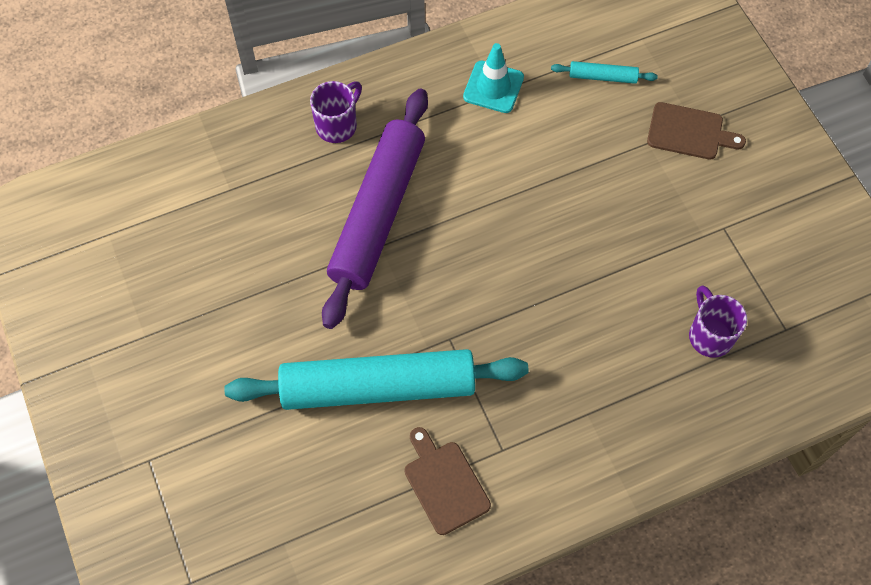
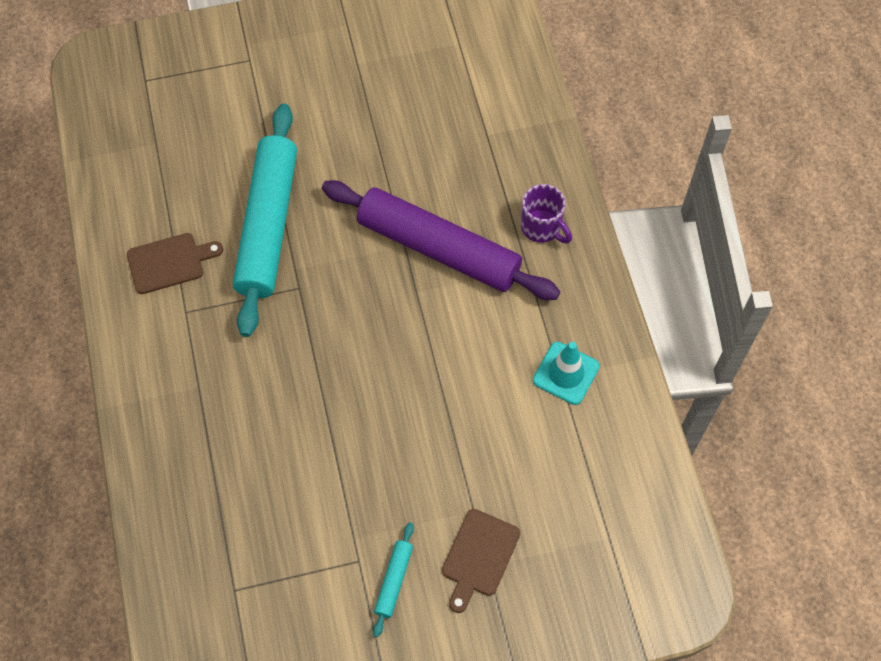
camera: 100 degrees right, 0 degrees up
turquoise rolling pin [551,61,658,84] -> turquoise rolling pin moved to [373,522,414,637]
purple mug [689,285,747,358] -> none

